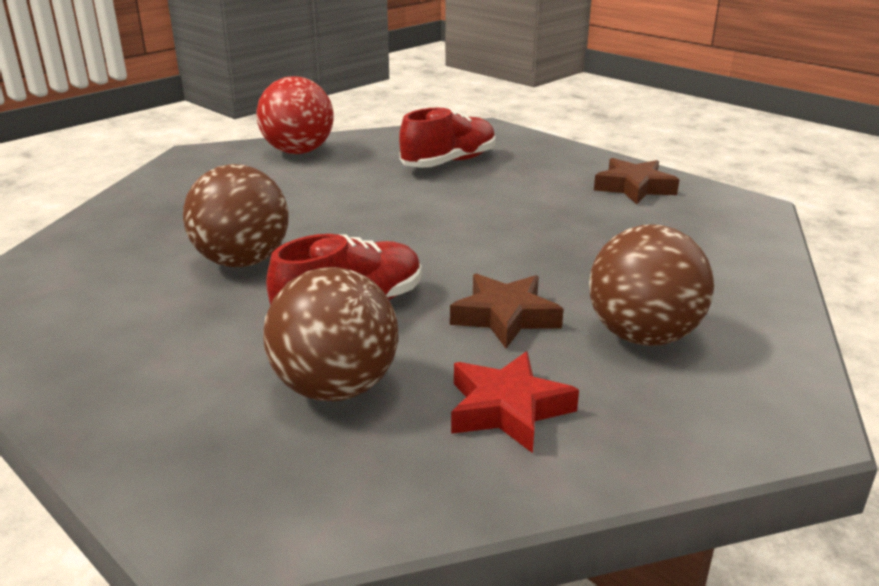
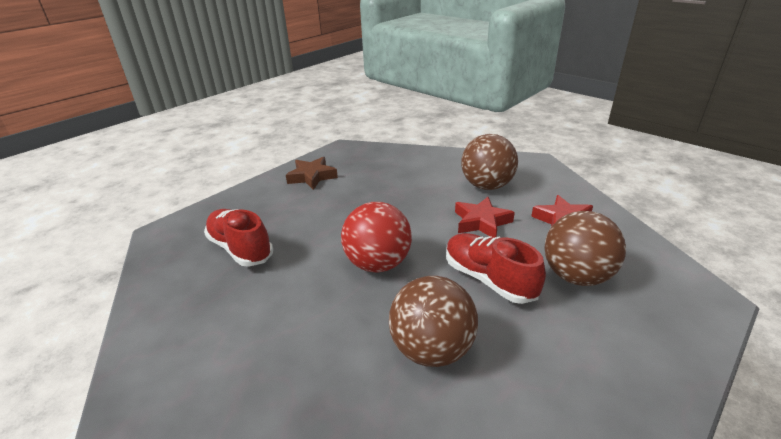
camera: 90 degrees left, 5 degrees up
red ball [256,76,334,154] -> red ball moved to [341,202,412,273]
brown star [450,273,564,348] -> red star [455,197,515,238]

